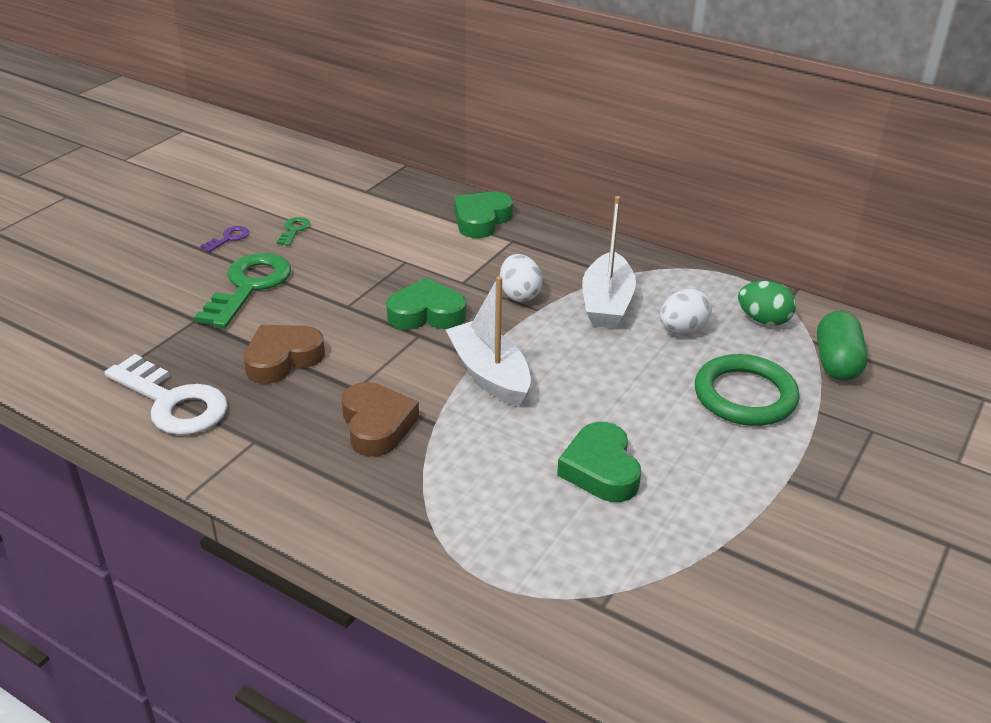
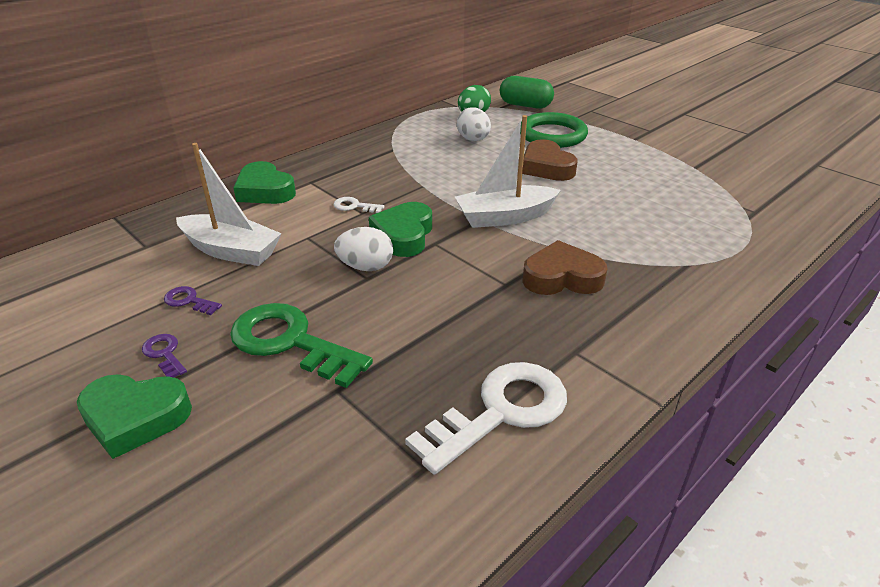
camera: 75 degrees left, 0 degrees up
brown heart [243,325,325,384] -> brown heart moved to [522,139,578,181]
green key [277,217,310,246] -> purple key [164,286,222,315]
white egg [500,254,542,302] -> white egg moved to [334,227,393,271]
green heart [557,422,641,502] -> green heart moved to [77,374,192,459]
white boat [582,196,636,328] -> white boat moved to [176,143,282,266]
none -> white key [333,197,384,213]

